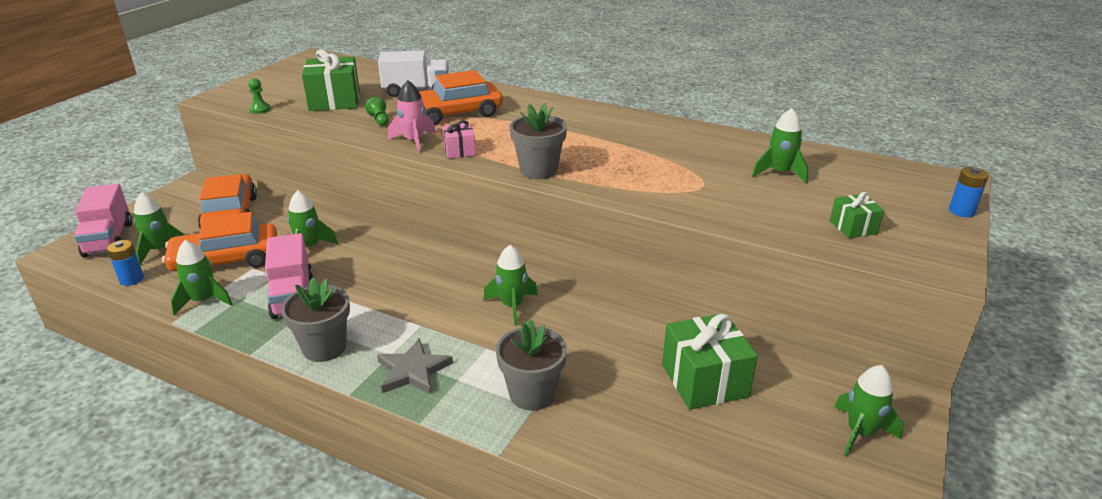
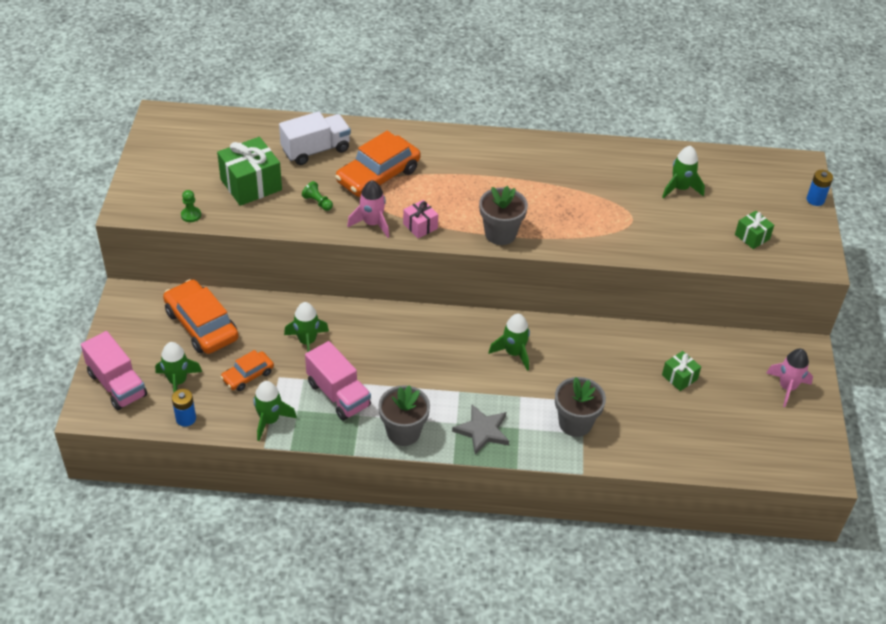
camera: 25 degrees left, 15 degrees up
orange car [162,212,277,271] -> orange car [221,350,274,391], size x0.55
green gift [662,313,758,410] -> green gift [662,351,701,391], size x0.54
green rocket [835,365,904,457] -> pink rocket [767,349,813,407]

